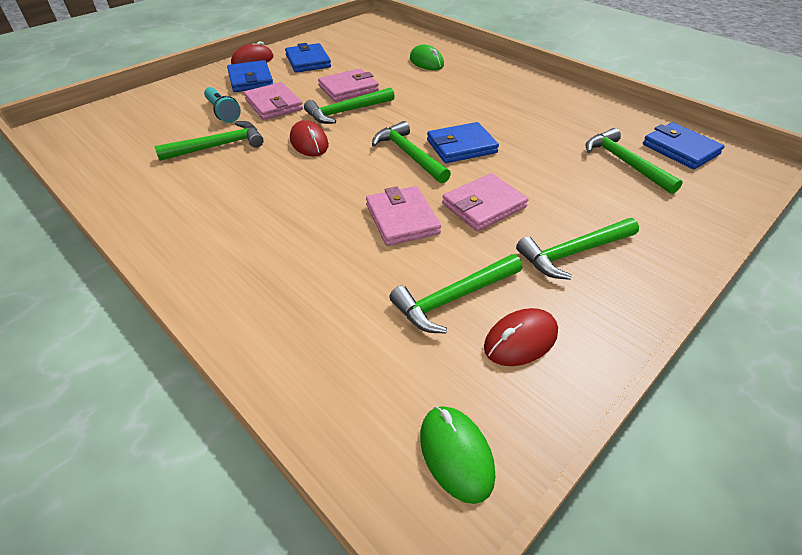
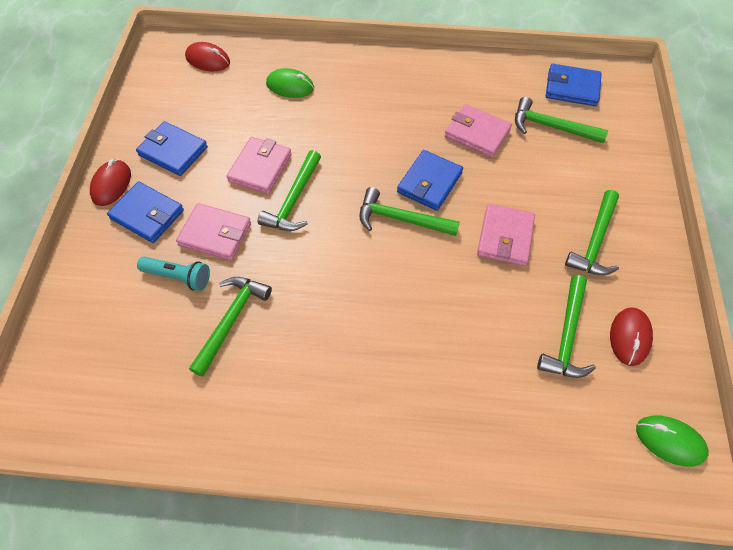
camera: 40 degrees left, 15 degrees up
red mouse [290,120,329,156] -> red mouse moved to [185,42,230,71]
pink wallet [366,186,441,246] -> pink wallet moved to [445,104,512,158]

